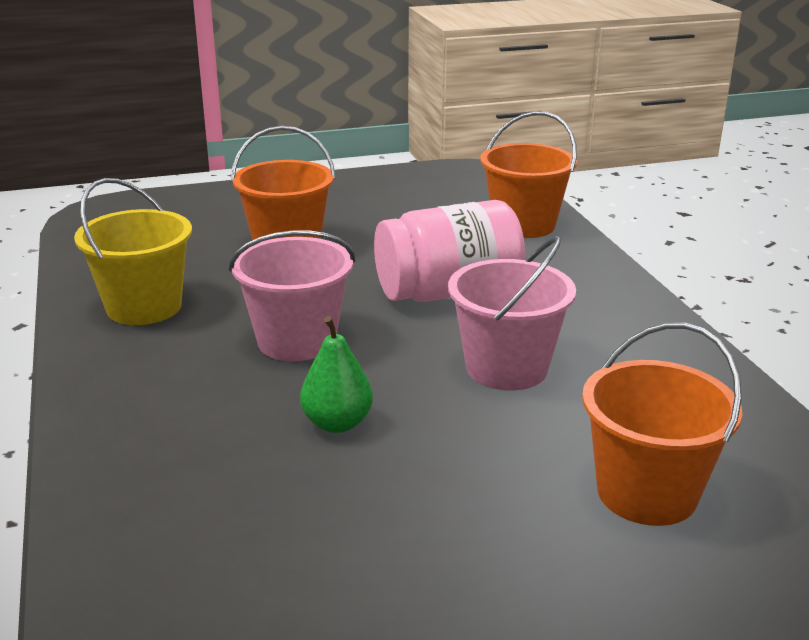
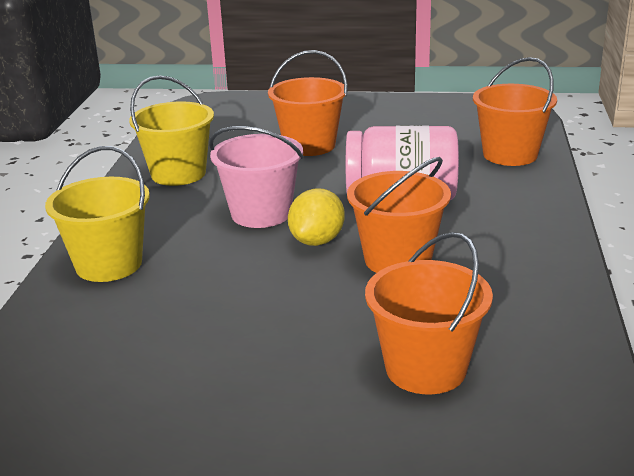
camera: 25 degrees right, 0 degrees up
green pear [300,316,373,433] -> none
pink bucket [448,236,576,391] -> orange bucket [347,157,451,273]
none -> yellow bucket [45,146,150,282]
none -> yellow lemon [288,188,345,246]

